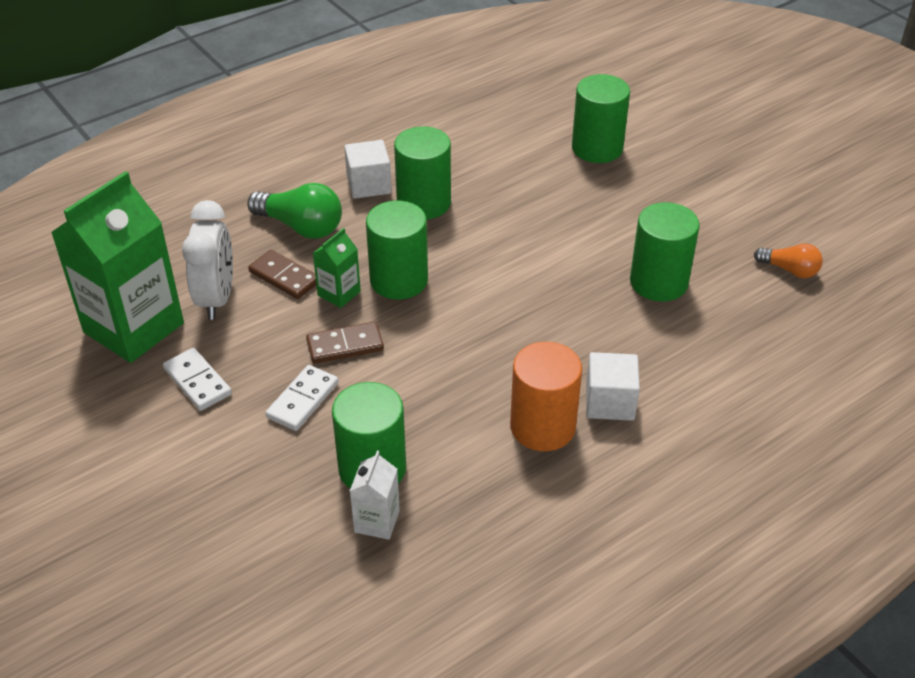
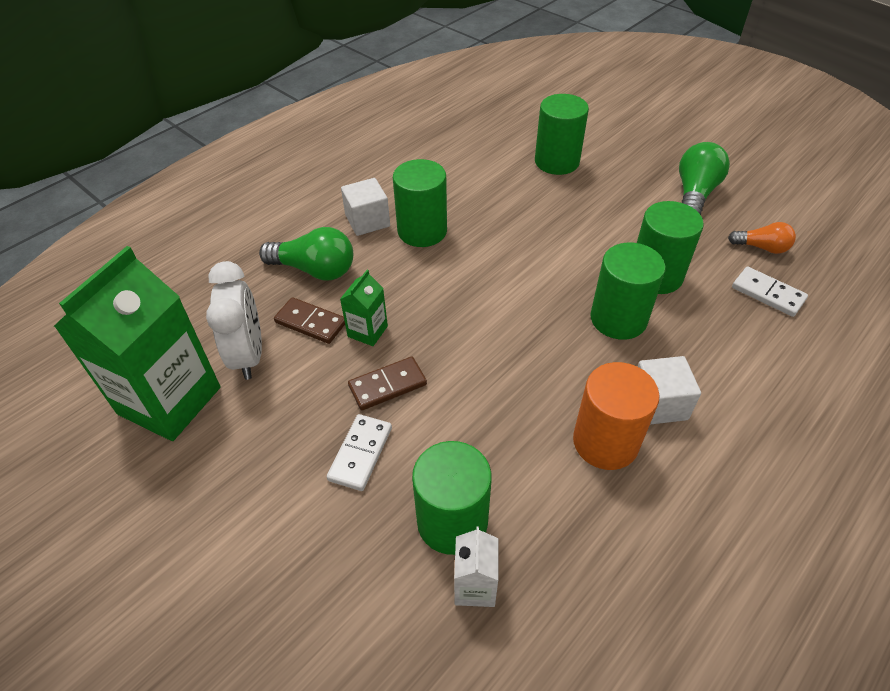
camera: 10 degrees left, 5 degrees up
white domino [163,348,232,411] -> white domino moved to [732,267,808,317]
green cylinder [366,201,428,299] -> green cylinder moved to [590,243,666,340]
none -> green light bulb [679,142,730,215]

